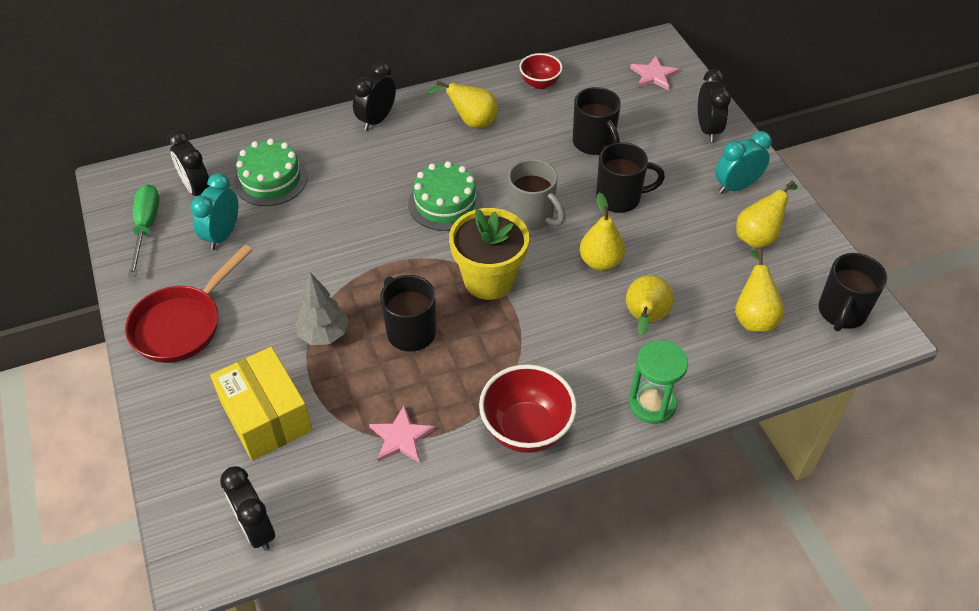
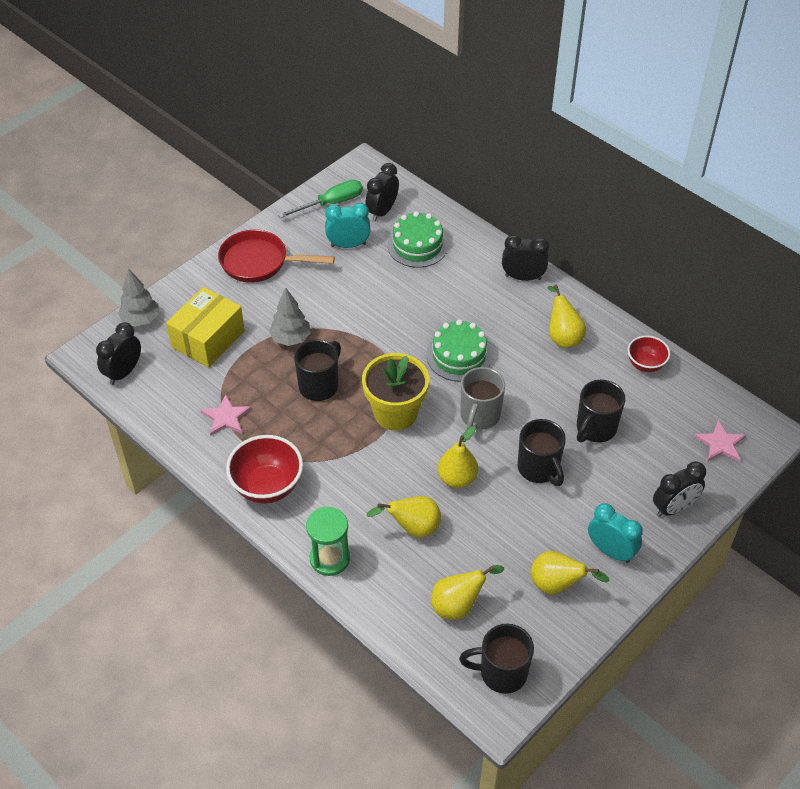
camera: 65 degrees right, 0 degrees up
none -> grey tree [118,268,159,327]

